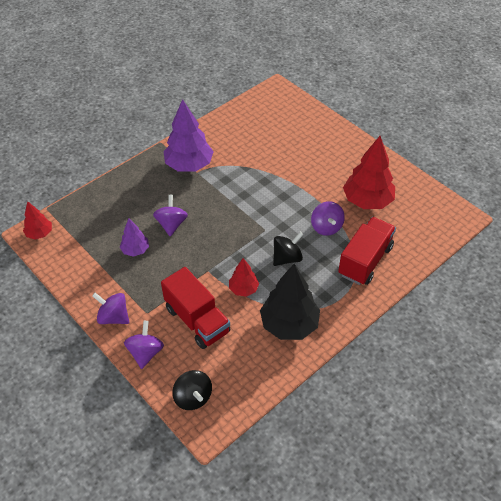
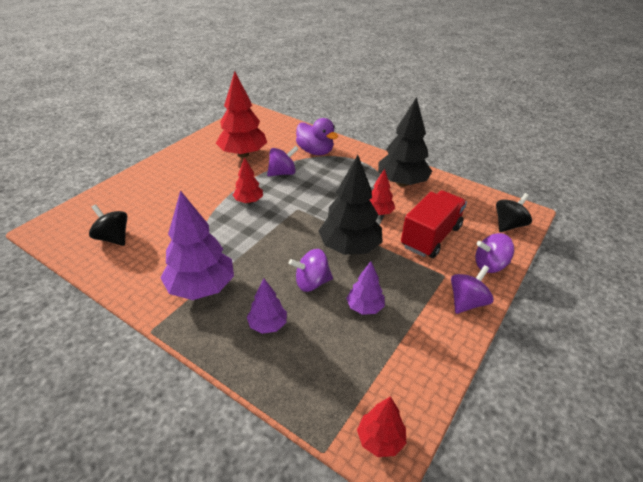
camera: 105 degrees left, 10 degrees down
purple spinning top [92,293,129,324] -> purple spinning top turned 150 degrees counterclockwise [451,265,494,314]
black spinning top [273,232,304,266] -> black spinning top moved to [89,204,128,246]
red truck [338,217,396,285] -> purple duck [296,118,338,155]
none -> red tree [233,157,263,204]
none -> purple tree [247,279,287,334]
none -> black tree [318,155,382,255]

